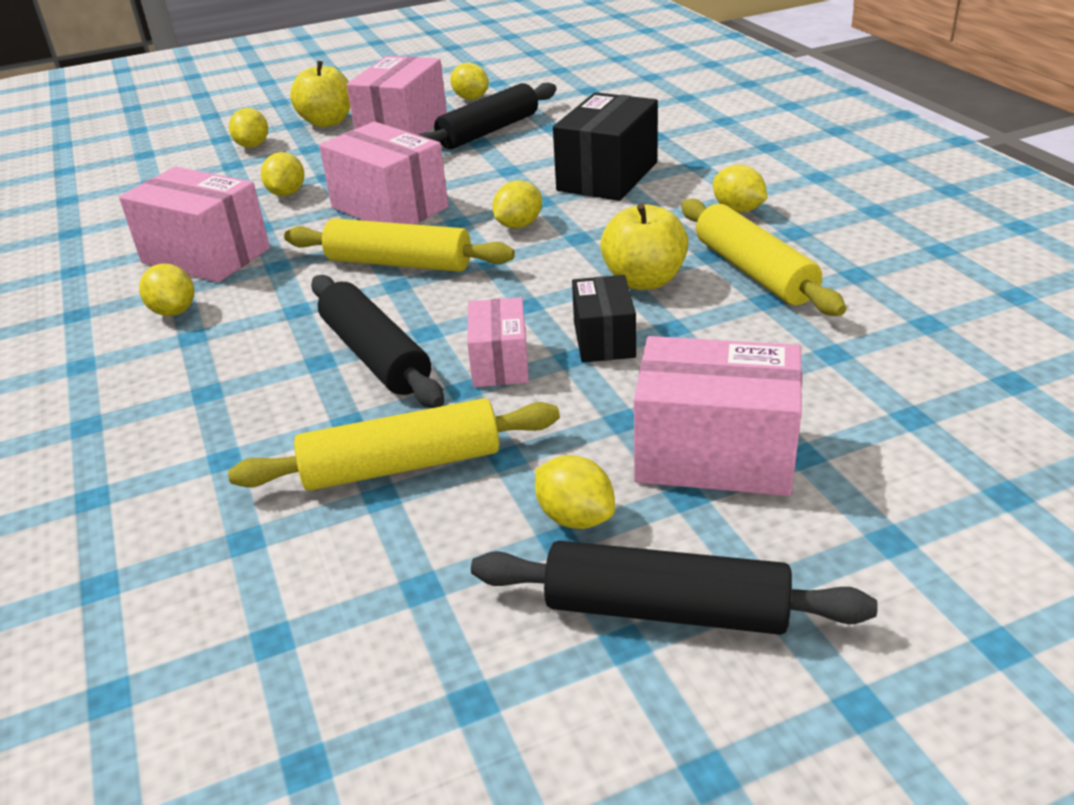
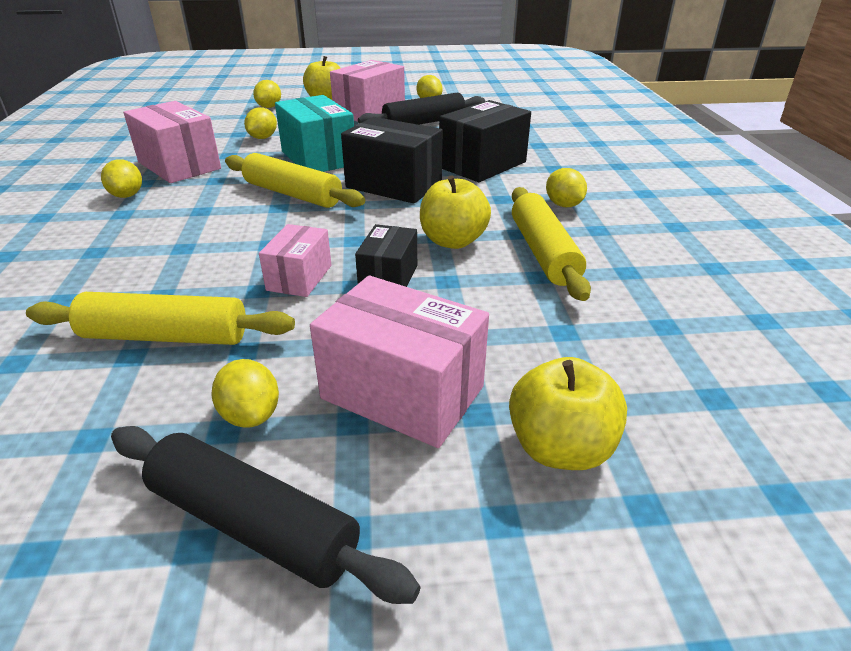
camera: 15 degrees right, 0 degrees up
black rolling pin [311,275,444,408] -> none
pink box [319,122,448,224] -> turquoise box [275,95,354,172]
yellow lemon [492,180,542,228] -> black box [341,117,443,204]
none -> yellow apple [509,357,627,470]

